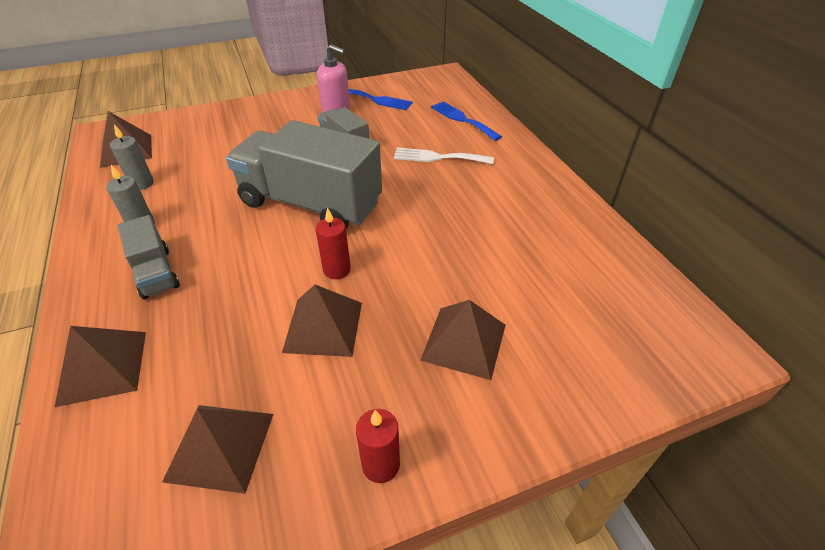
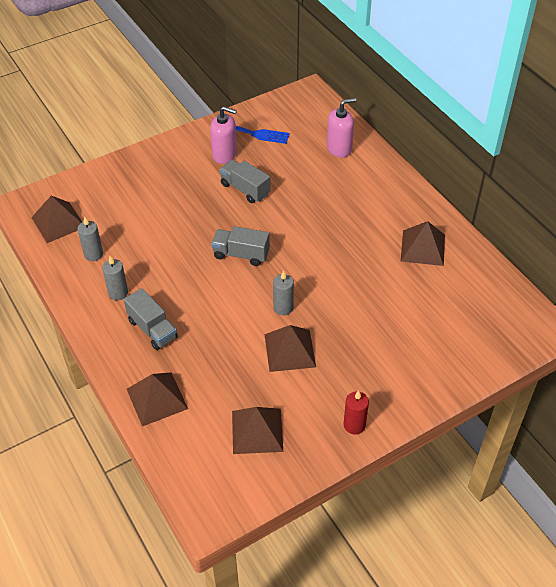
camera: 10 degrees left, 5 degrees up
grey truck [226,120,382,228] -> grey truck [211,226,270,266], size x0.49
red candle [316,207,351,279] -> grey candle [273,271,294,315]
white fork [394,148,494,164] -> none
brown pyramid [420,300,506,380] -> brown pyramid moved to [401,221,445,266]
blue fork [431,101,502,141] -> pink soap dispenser [327,98,356,158]

